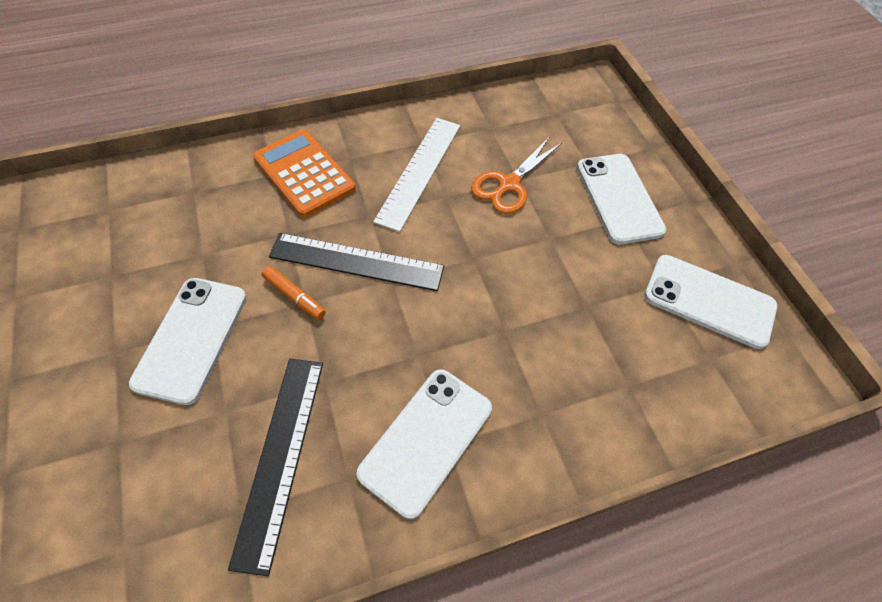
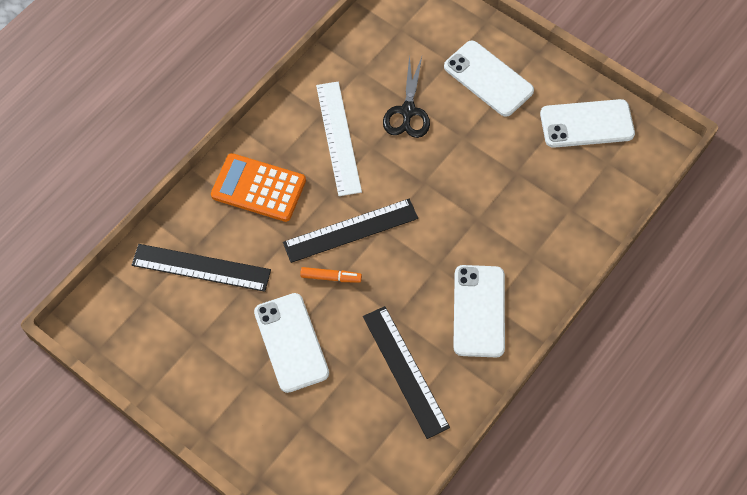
camera: 30 degrees left, 5 degrees up
orange scissors [471,138,562,214] -> black scissors [383,54,430,138]
none -> black ruler [132,244,271,292]

